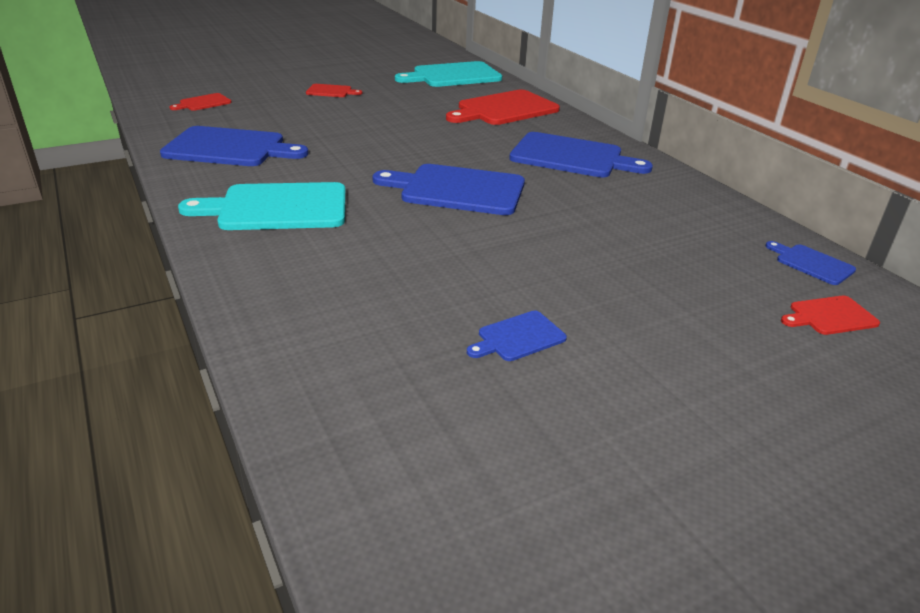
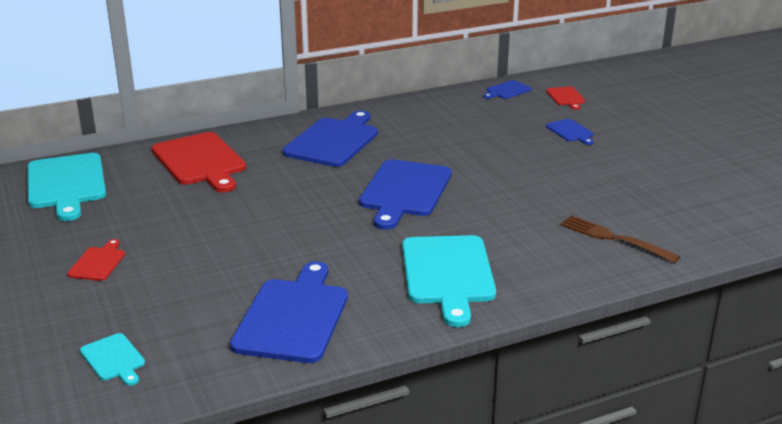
camera: 85 degrees left, 5 degrees down
red cutting board [170,93,232,111] -> turquoise cutting board [80,333,145,386]
blue cutting board [467,311,567,361] -> blue cutting board moved to [546,119,594,145]
none -> brown fork [560,215,680,263]

